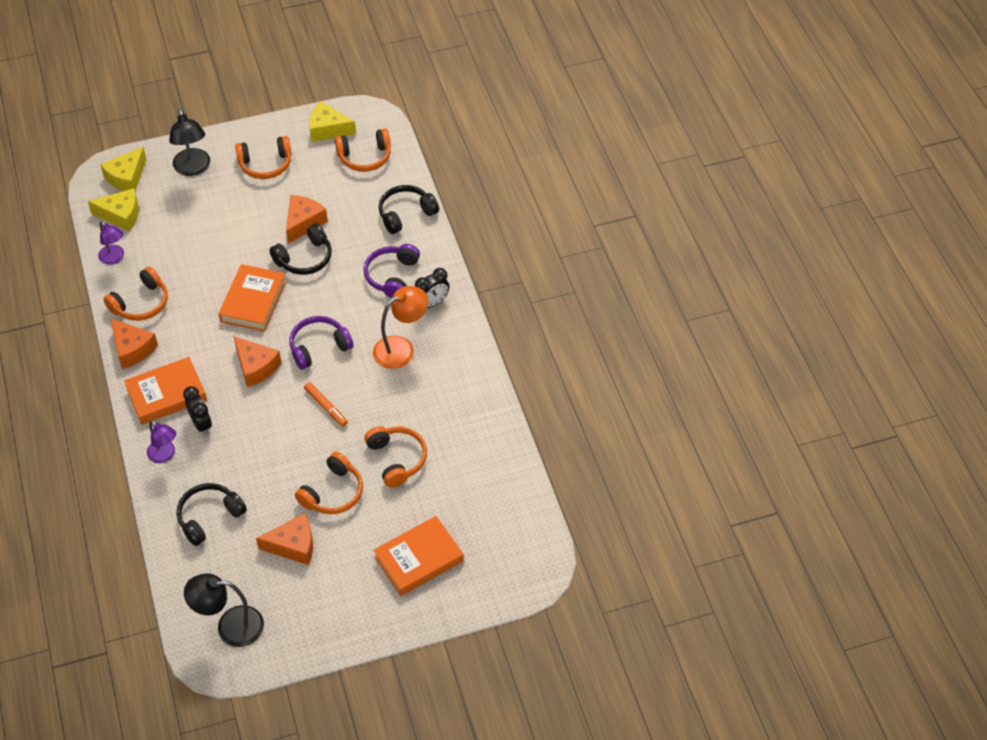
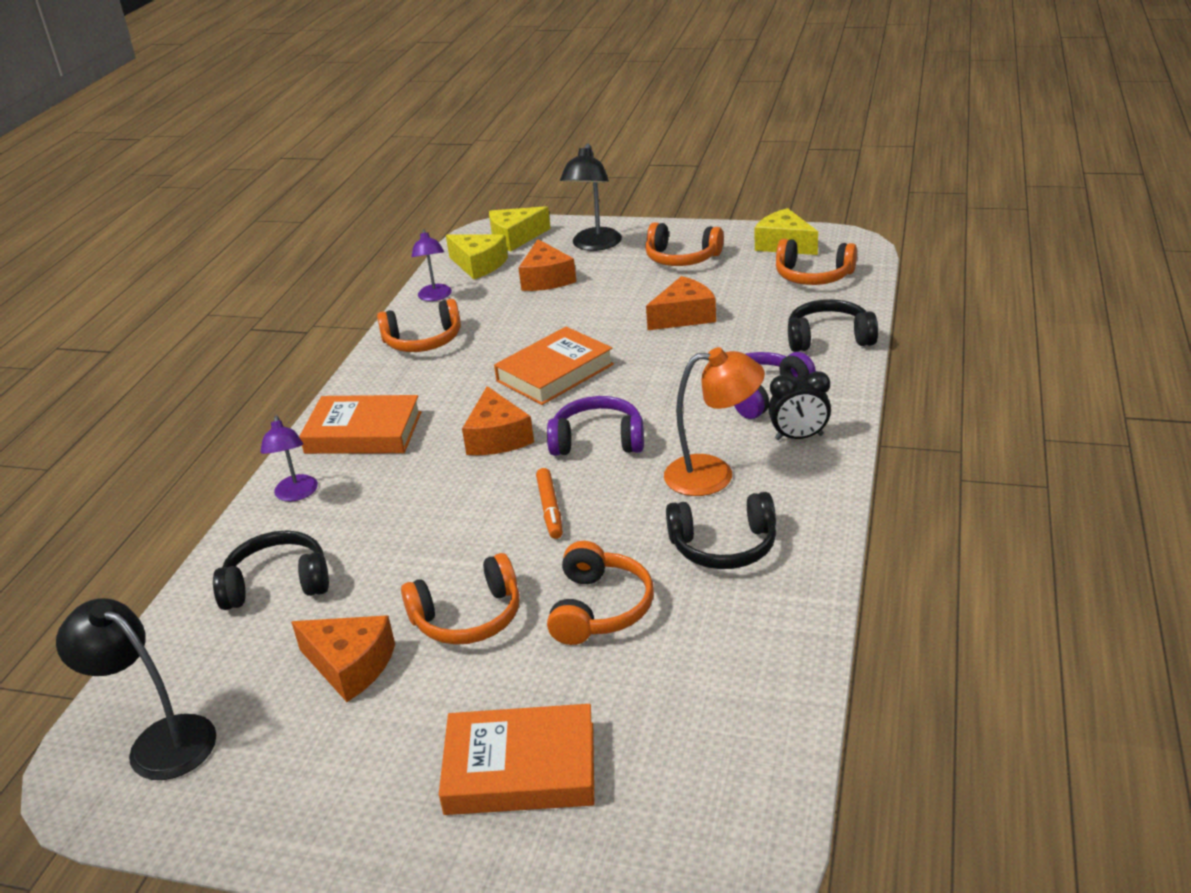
camera: 35 degrees right, 20 degrees down
orange cheese [110,318,158,369] -> orange cheese moved to [518,239,576,291]
black clock [183,386,212,435] -> none
black headphones [269,223,332,275] -> black headphones moved to [666,492,776,569]

